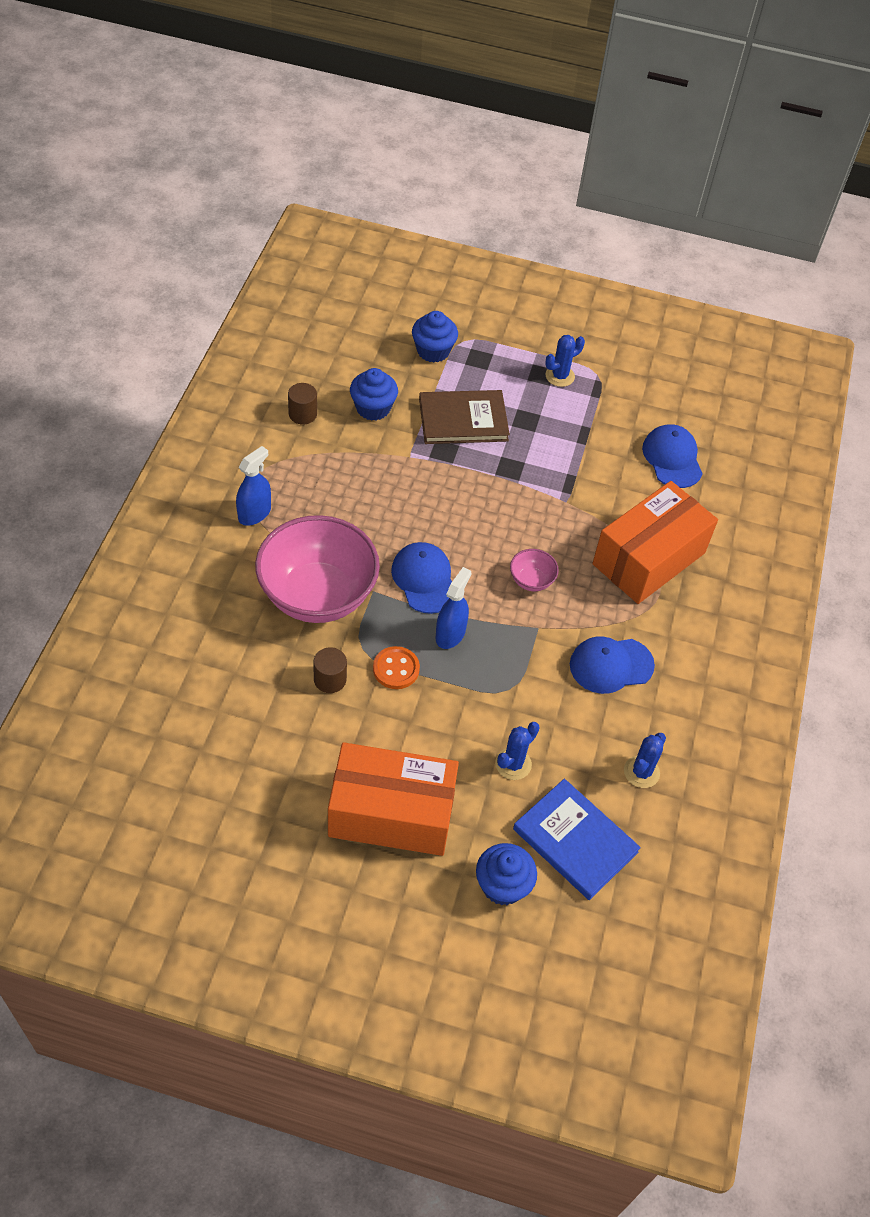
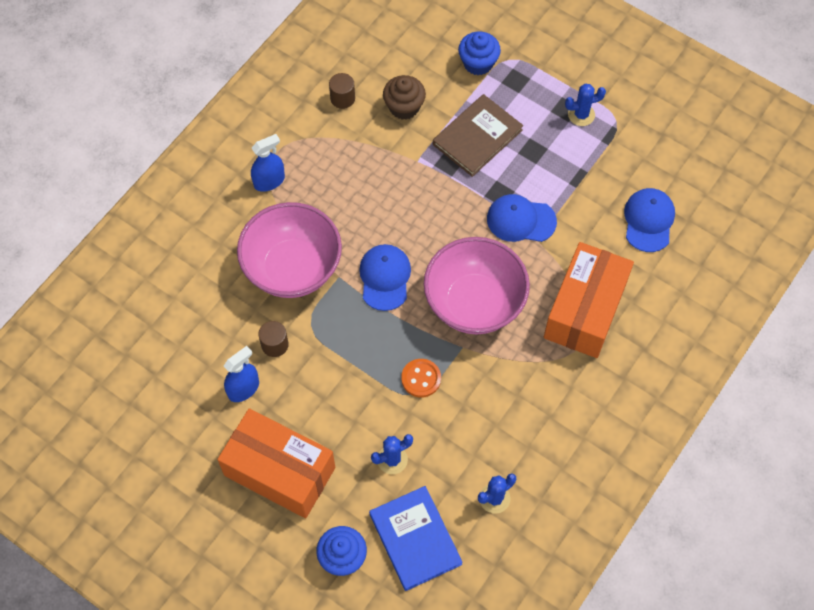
camera: 25 degrees right, 10 degrees up
blue cupcake [350,368,398,421] -> brown cupcake [383,75,426,120]
orange button [373,646,420,689] -> orange button moved to [401,359,441,398]
brown book [419,390,510,444] -> brown book turned 60 degrees counterclockwise [433,94,523,177]
blue spray bottle [435,567,471,649] -> blue spray bottle moved to [224,346,259,402]
pink bowl [510,549,559,591] -> pink bowl [424,237,530,334], size x2.43
blue cap [570,636,655,694] -> blue cap moved to [487,194,557,242]
orange box [592,481,718,604] -> orange box turned 45 degrees counterclockwise [544,242,634,358]

